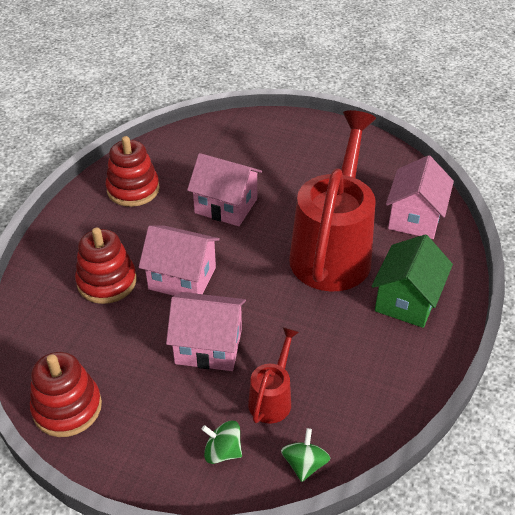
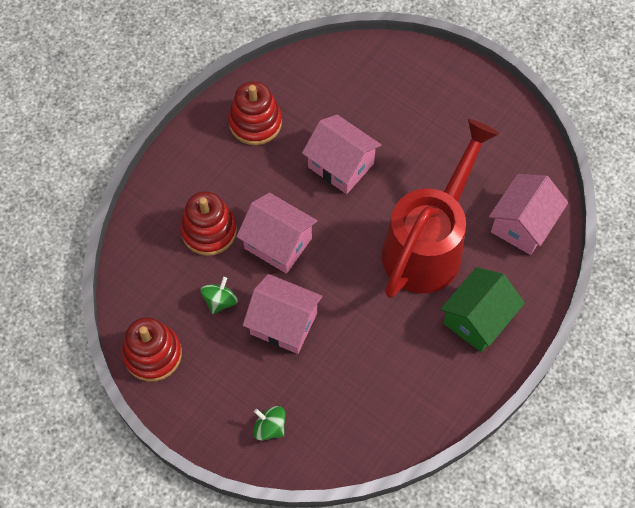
camera: 15 degrees right, 20 degrees up
red watering can [248,327,299,423] -> none
green spinning top [281,428,331,482] -> green spinning top moved to [200,277,238,314]

